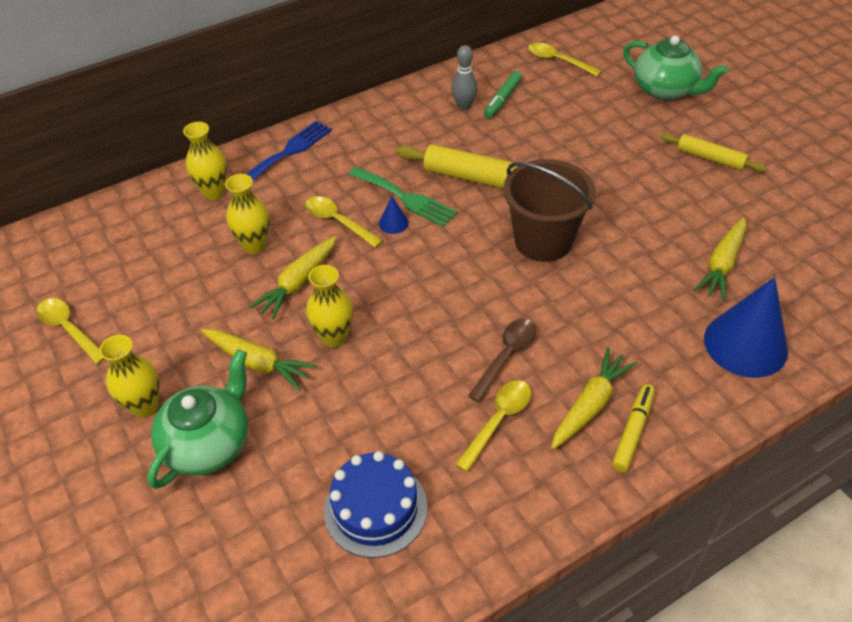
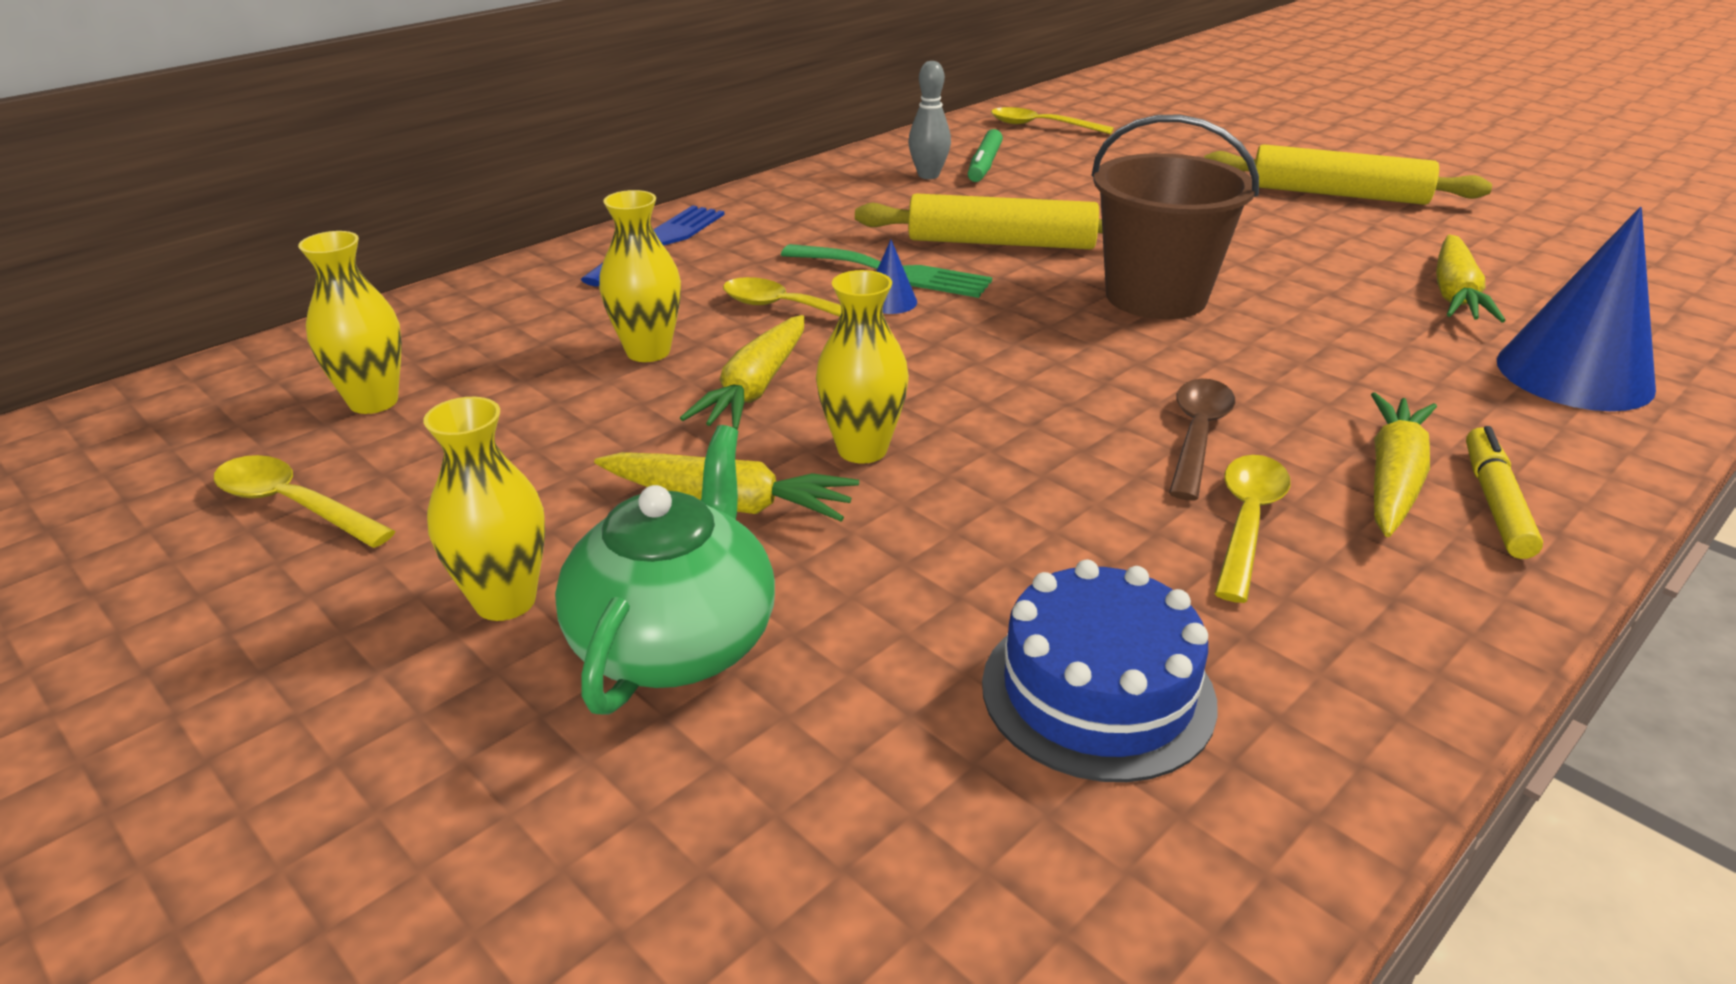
camera: 15 degrees left, 15 degrees down
yellow vase [183,122,227,200] -> yellow vase moved to [298,231,402,414]
green teapot [623,36,728,100] -> none
yellow rolling pin [660,133,767,172] -> yellow rolling pin [1204,144,1492,205], size x1.60

